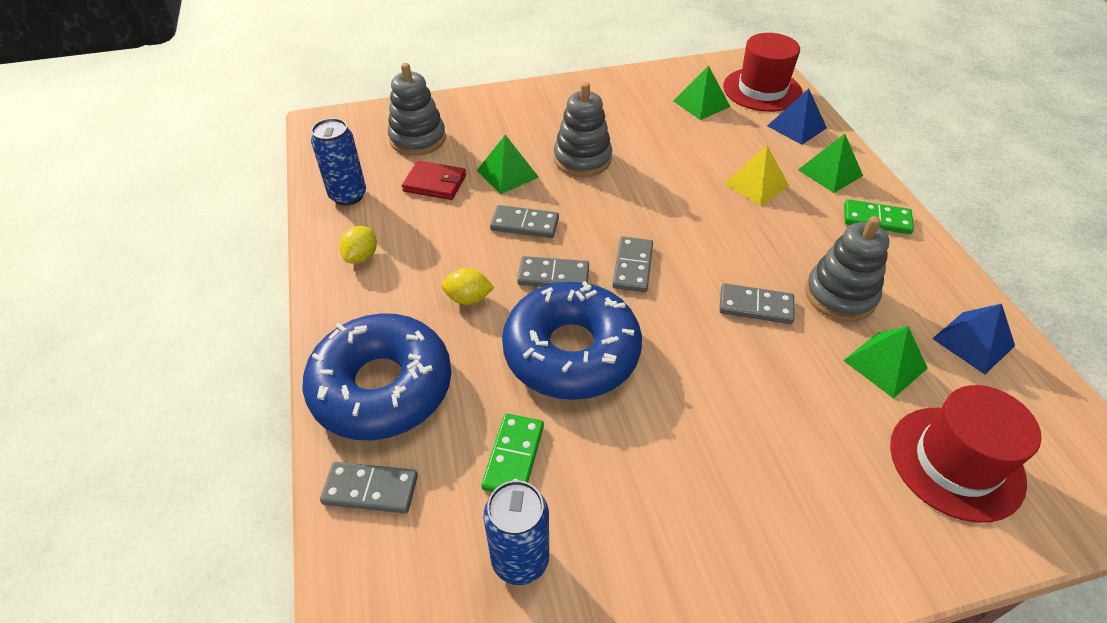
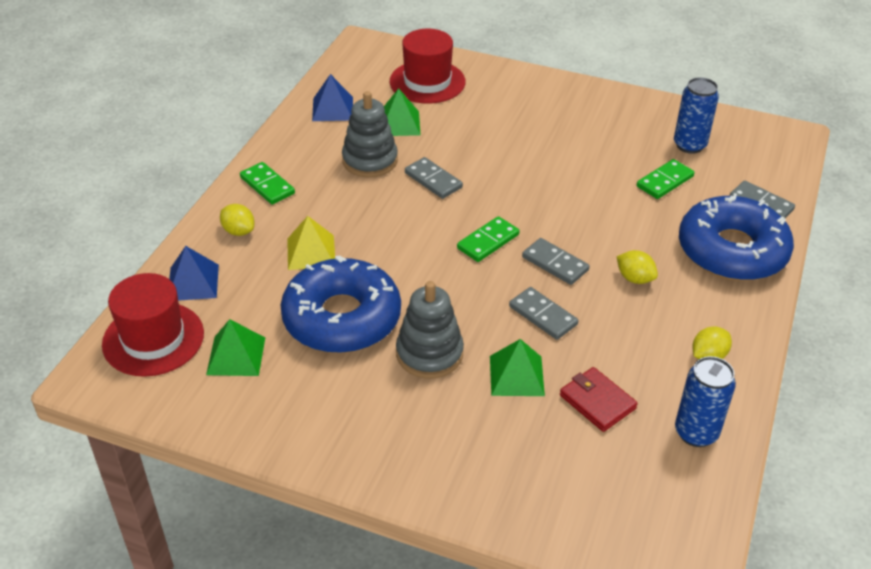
camera: 145 degrees left, 5 degrees down
grey stacking toy [388,63,446,156] -> none
blue donut [502,281,642,400] -> blue donut moved to [281,255,401,353]
grey domino [612,237,653,292] -> green domino [457,216,519,262]
green pyramid [798,134,863,193] -> yellow lemon [220,204,255,236]

